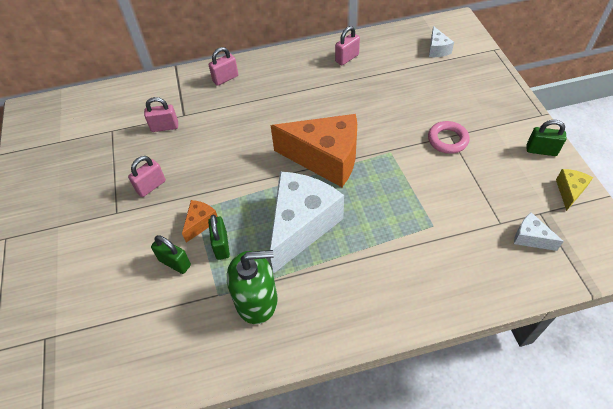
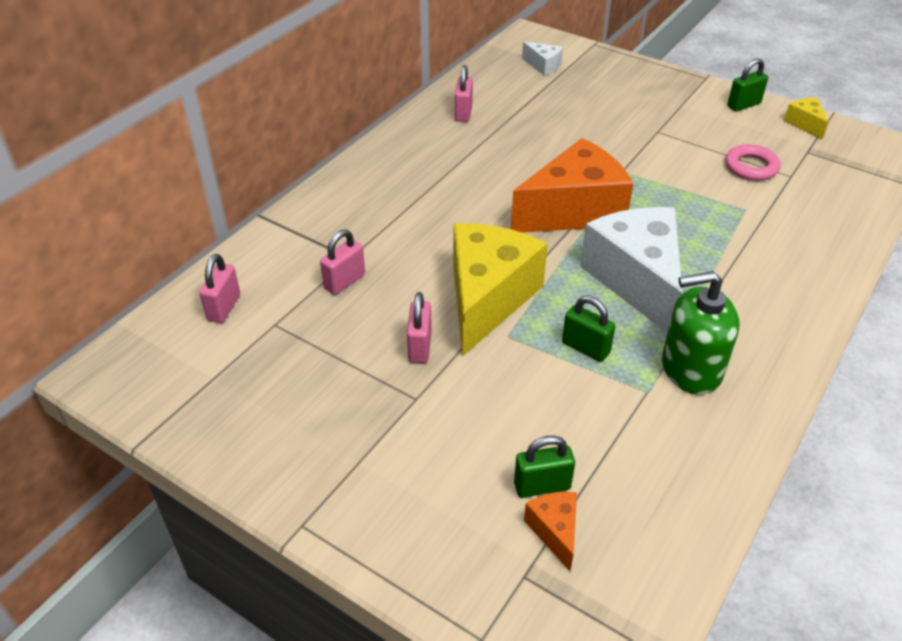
camera: 45 degrees left, 10 degrees down
green padlock [151,235,191,274] -> green padlock moved to [514,436,575,498]
orange cheese [182,200,218,243] -> orange cheese moved to [524,492,577,571]
pink padlock [209,47,238,86] -> pink padlock moved to [199,254,240,323]
green soap dispenser [227,250,278,324] -> green soap dispenser turned 135 degrees counterclockwise [662,271,740,395]
pink ring [428,121,469,154] -> pink ring moved to [725,144,780,181]
white cheese [514,212,564,251] -> none
none -> yellow cheese [453,223,548,356]

